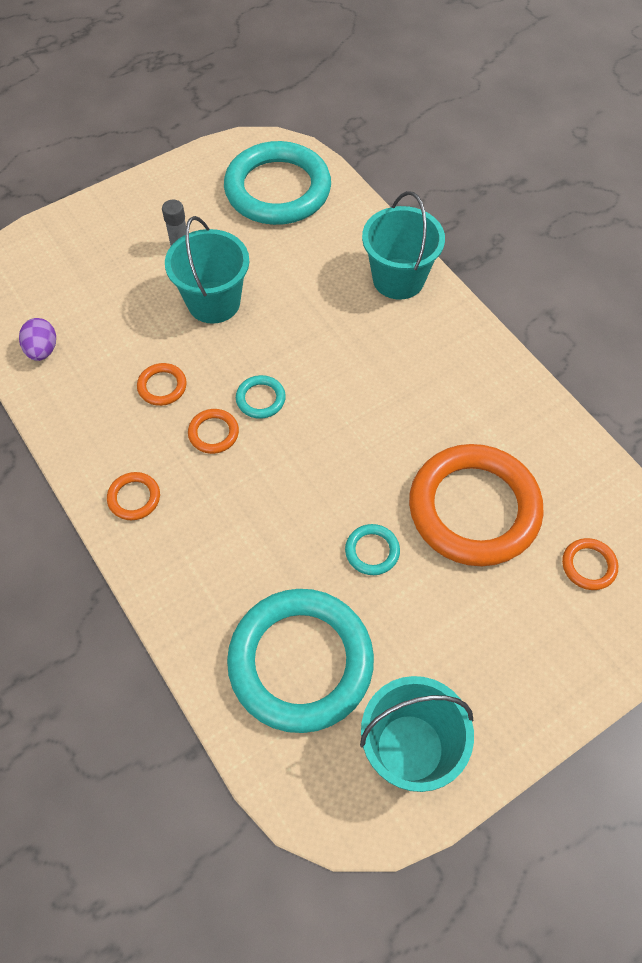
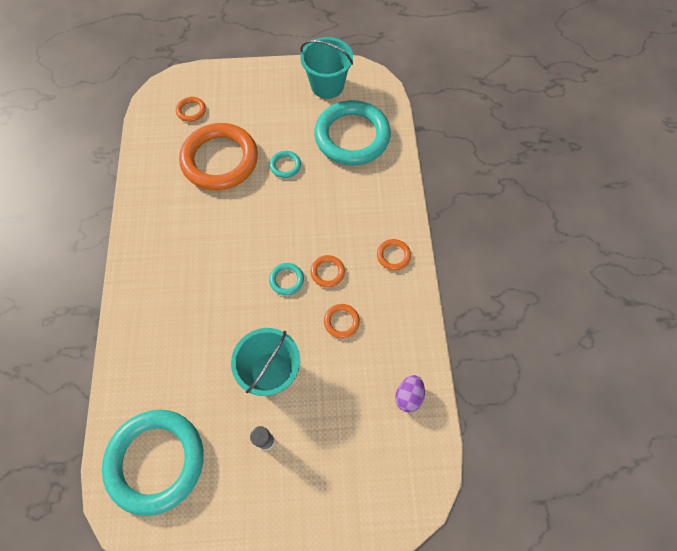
camera: 150 degrees left, 5 degrees up
turquoise bucket [362,191,445,300] -> none

